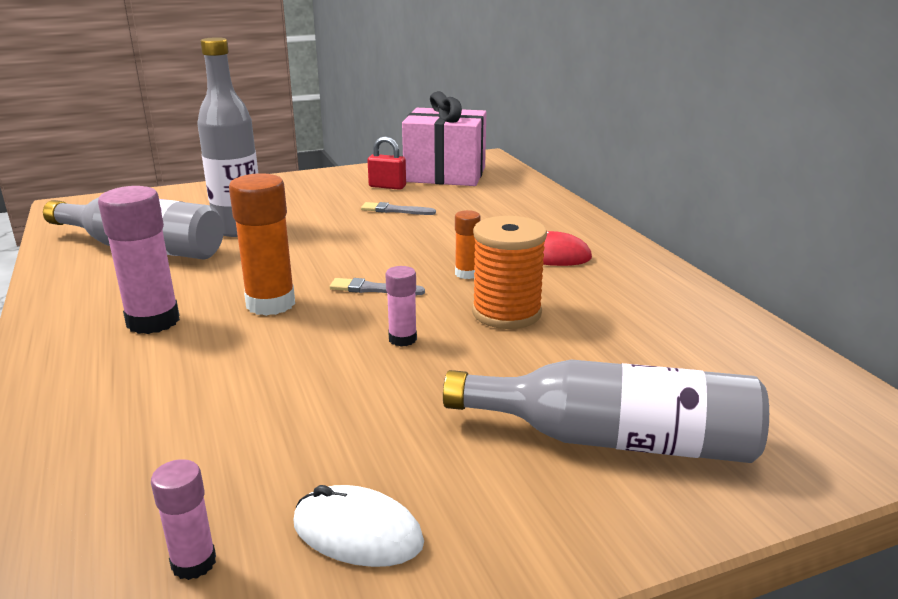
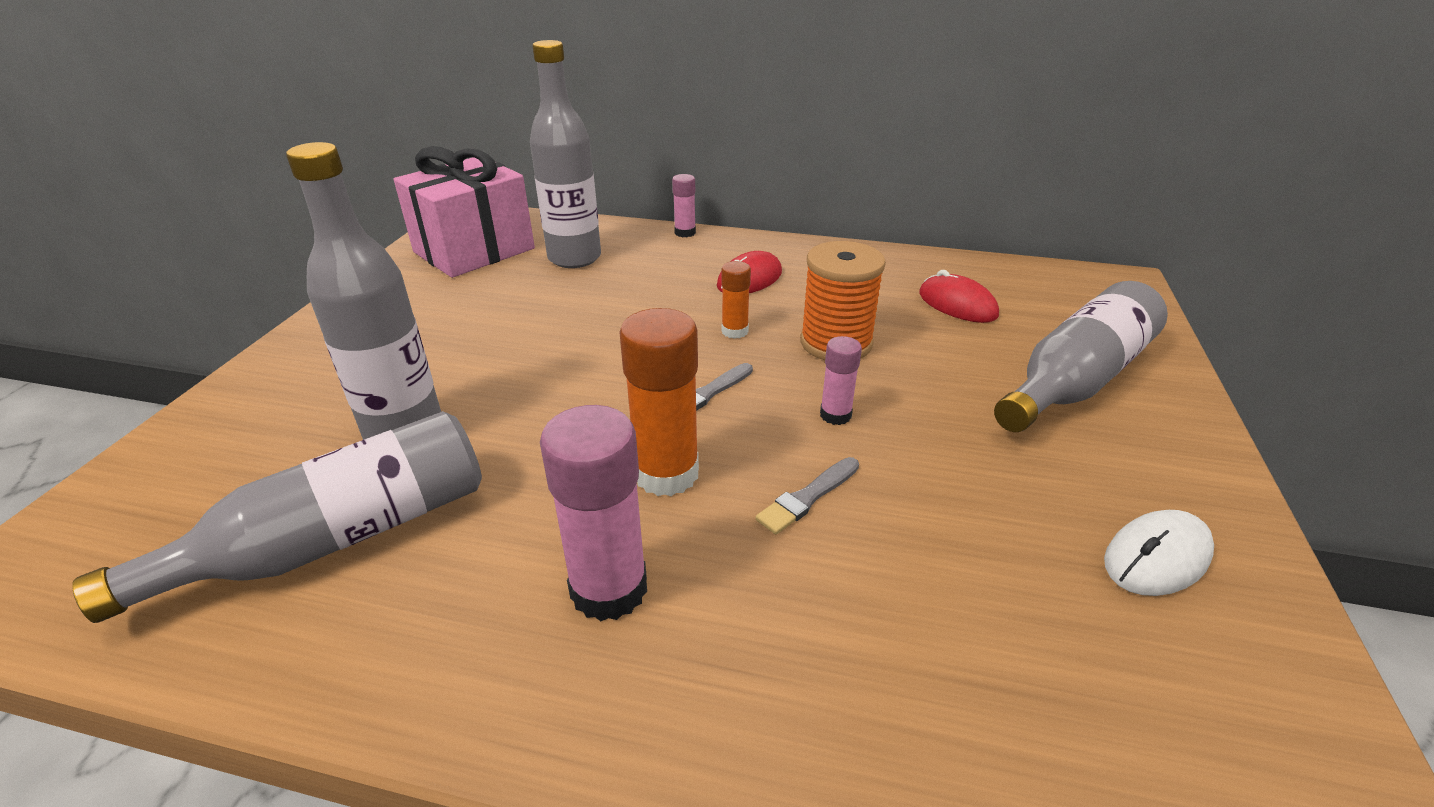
camera: 55 degrees left, 10 degrees up
pink glue stick [151,459,216,580] -> pink glue stick moved to [672,174,696,237]
grey brush [361,202,436,215] -> grey brush moved to [756,457,859,535]
red padlock [367,136,406,190] -> none
none -> grey bottle [530,40,601,268]
none -> red mouse [919,270,999,323]

